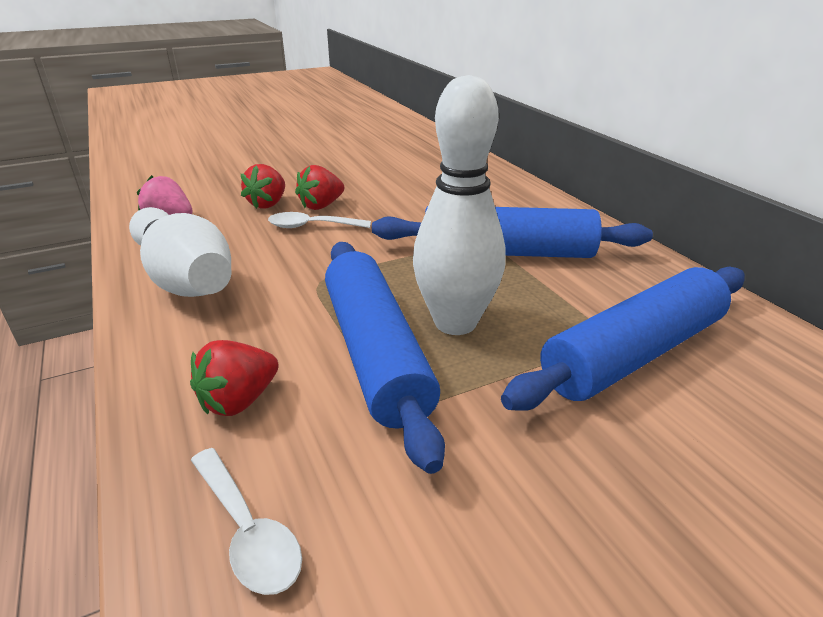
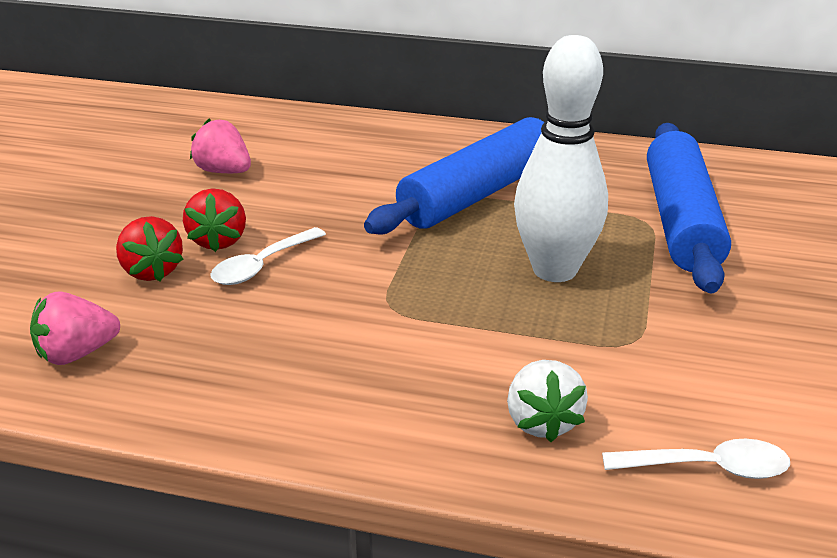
camera: 50 degrees left, 0 degrees up
white bowling pin [129,207,231,297] -> none
red strawberry [190,340,279,416] -> white strawberry [507,360,588,442]
blue rolling pin [325,242,445,474] -> none
none -> pink strawberry [190,118,251,173]

